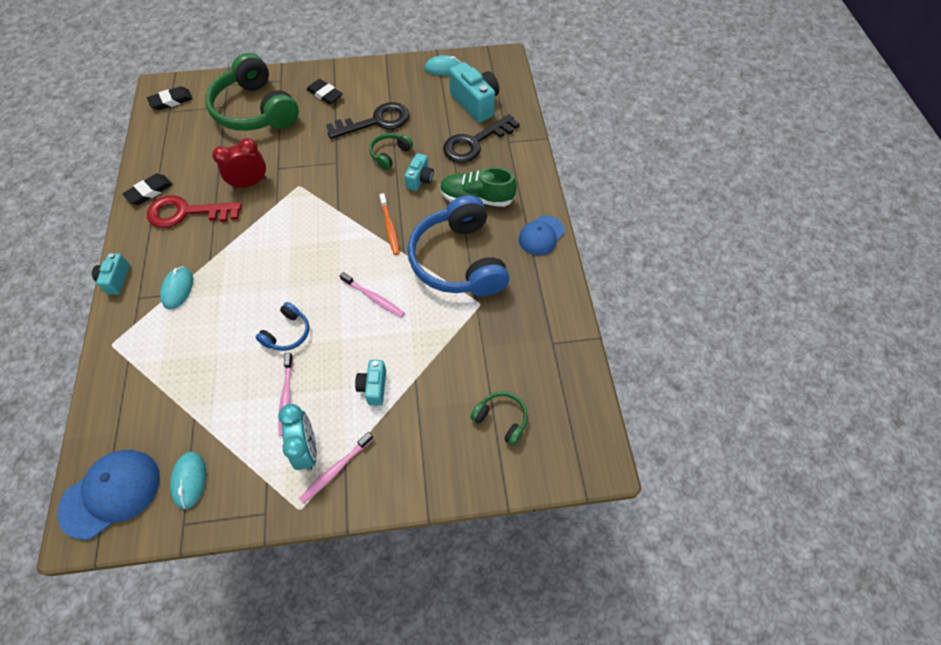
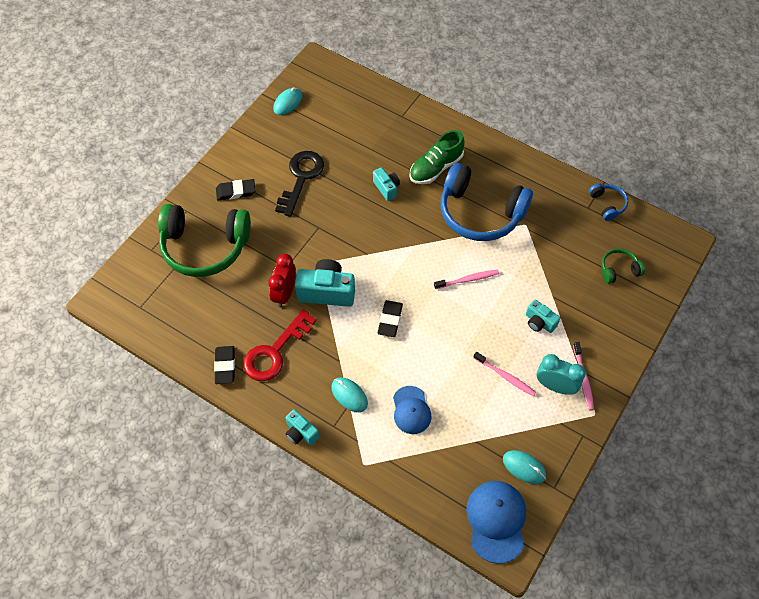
camera: 50 degrees left, 0 degrees up
black eraser [147,86,193,110] -> black eraser moved to [378,300,403,337]
blue headphones [256,302,309,351] -> blue headphones moved to [589,183,628,221]
green headphones [369,133,413,170] -> none
orange toothbrush [379,193,400,255] -> none
black key [443,114,520,163] -> none
turquoise camera [449,62,499,123] -> turquoise camera moved to [295,259,355,307]
blue cap [519,215,565,255] -> blue cap moved to [393,386,431,434]

